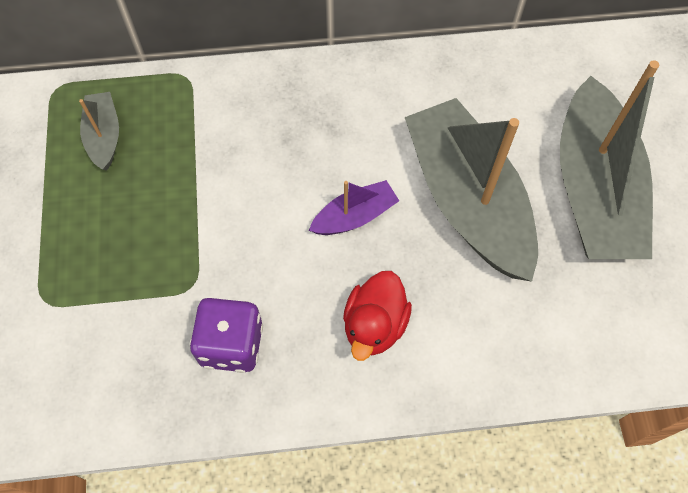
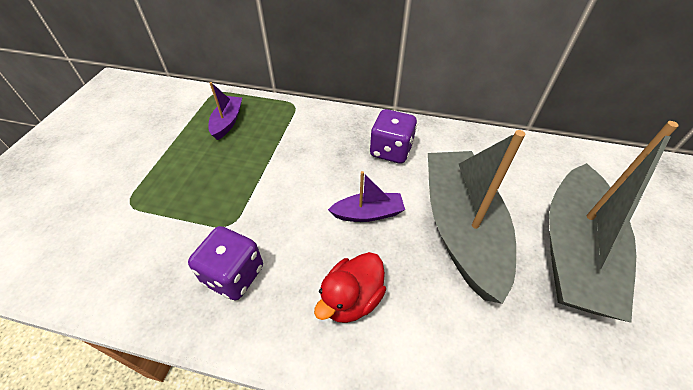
camera: 20 degrees right, 15 degrees down
grey boat [79,92,119,171] -> purple boat [209,82,242,140]
none -> purple dice [370,109,417,164]

